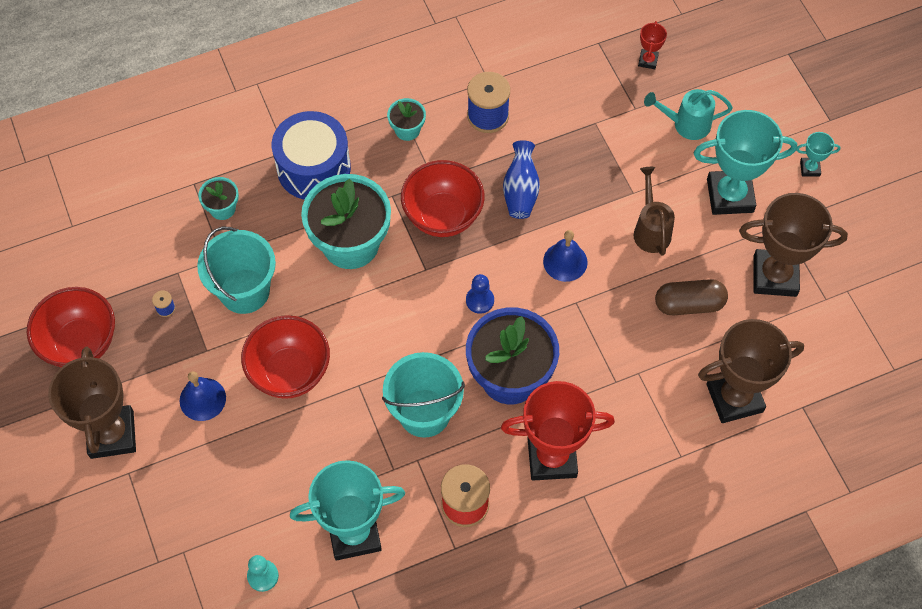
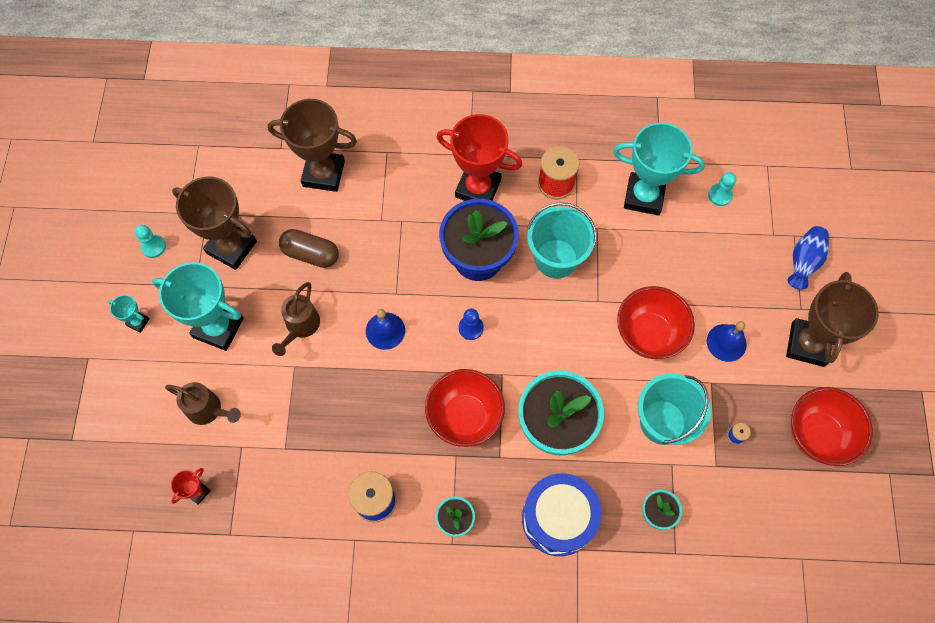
camera: 155 degrees left, 5 degrees up
blue vase [503,140,540,219] -> blue vase moved to [787,226,829,289]
turquoise watering can [644,89,733,140] -> brown watering can [165,382,241,425]
none -> turquoise pawn [135,225,166,258]

